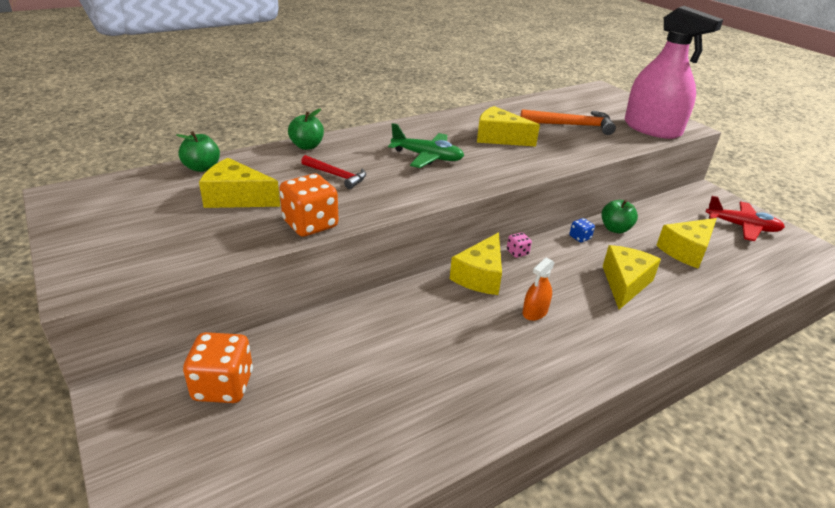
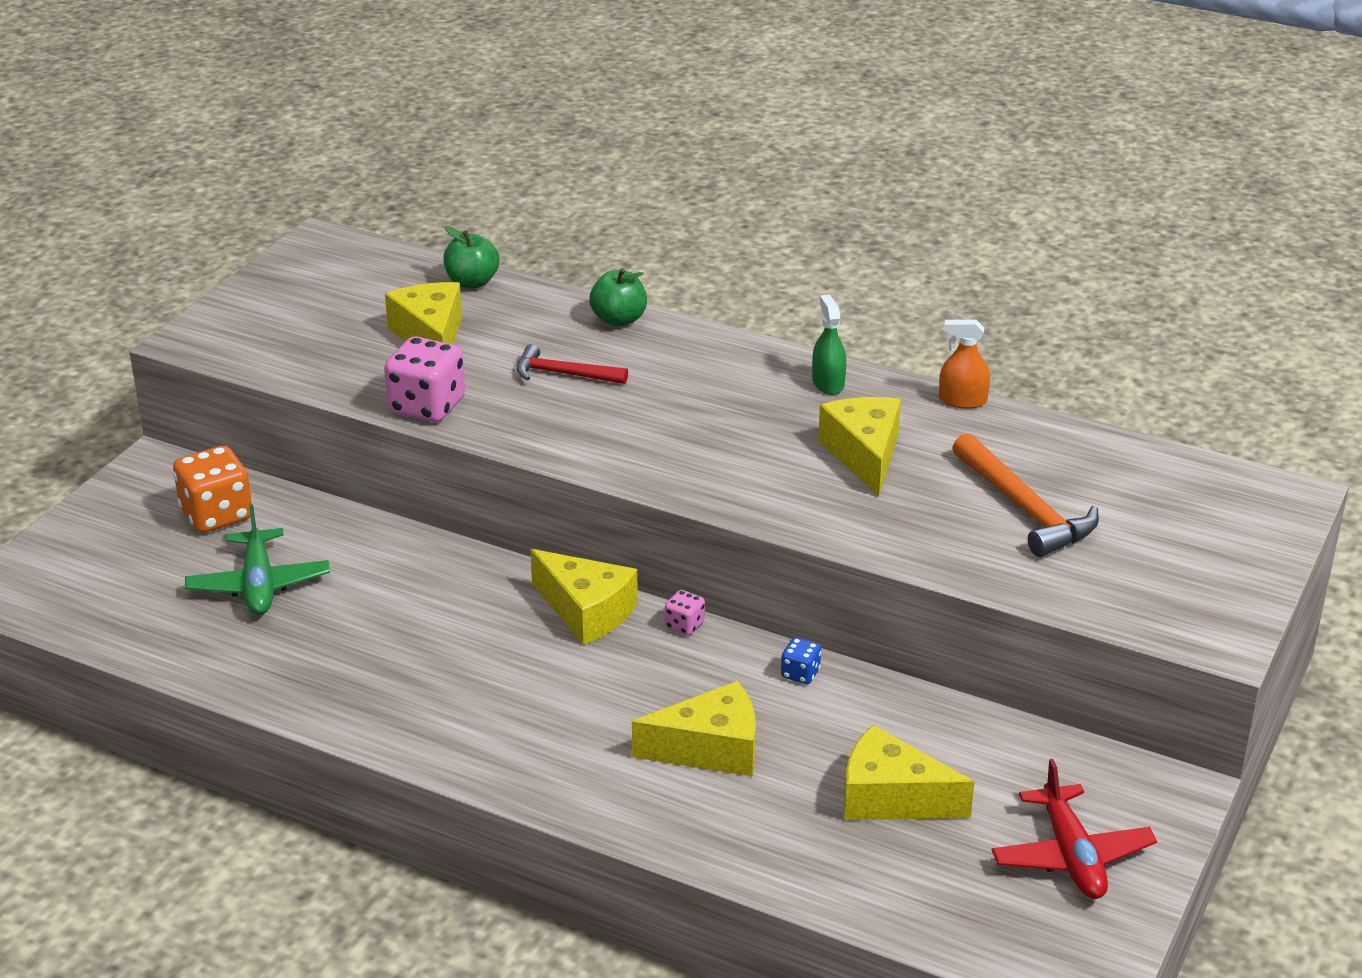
camera: 60 degrees right, 0 degrees up
orange dice [279,174,339,237] -> pink dice [384,336,465,422]
red hammer [301,155,366,189] -> red hammer turned 105 degrees clockwise [517,344,628,384]
green plane [388,123,464,168] -> green plane moved to [185,505,330,615]
yellow cheese [450,232,502,295] -> yellow cheese turned 135 degrees counterclockwise [530,549,638,645]
orange spray bottle [523,258,554,321] -> orange spray bottle moved to [939,319,990,409]
green apple [602,199,638,233] -> none
pink spray bottle [625,6,723,139] -> none
none -> green spray bottle [812,295,846,395]

